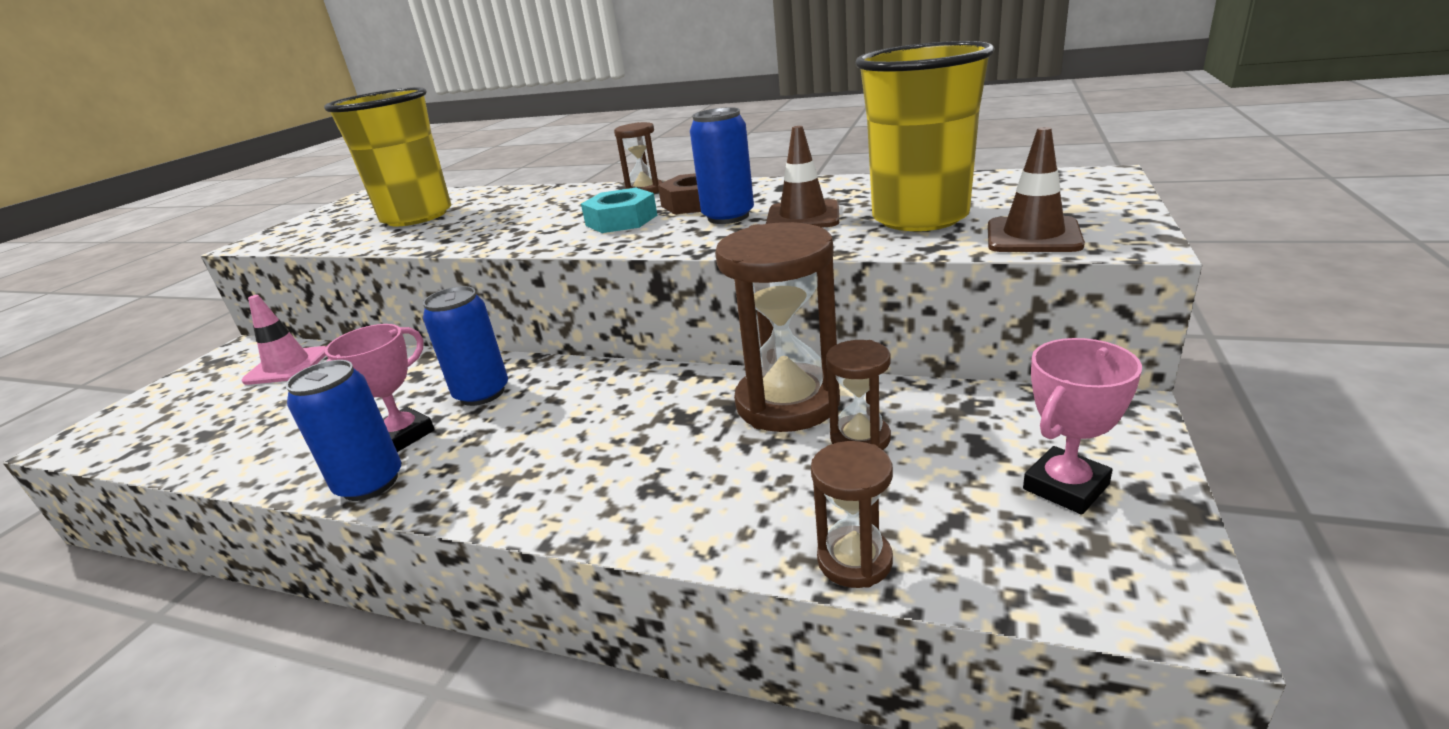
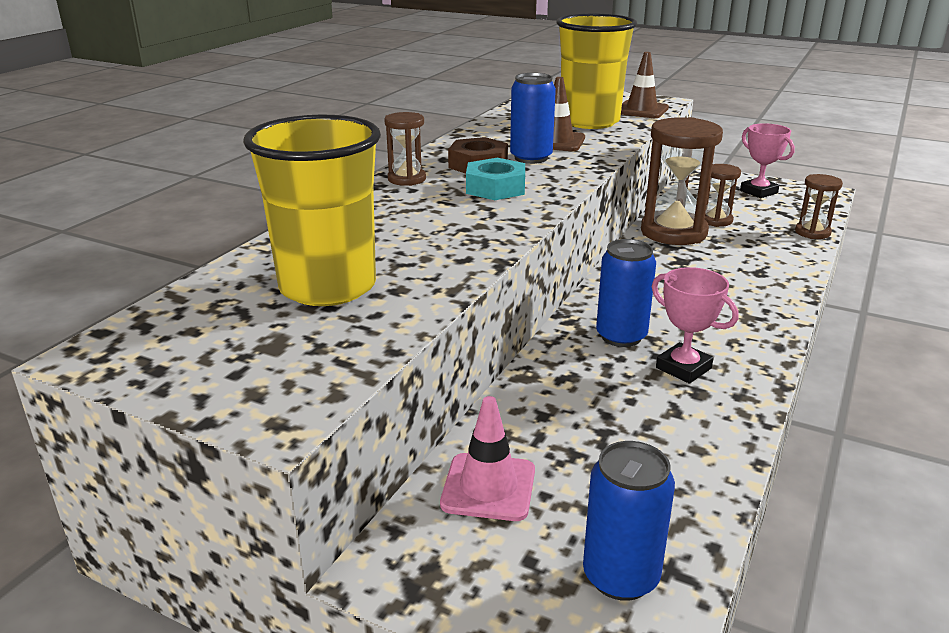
camera: 85 degrees left, 0 degrees up
blue can [286,360,401,501] -> blue can moved to [583,441,675,601]

